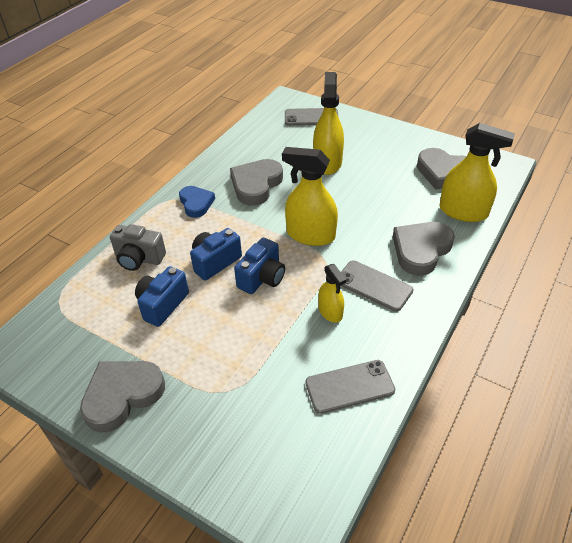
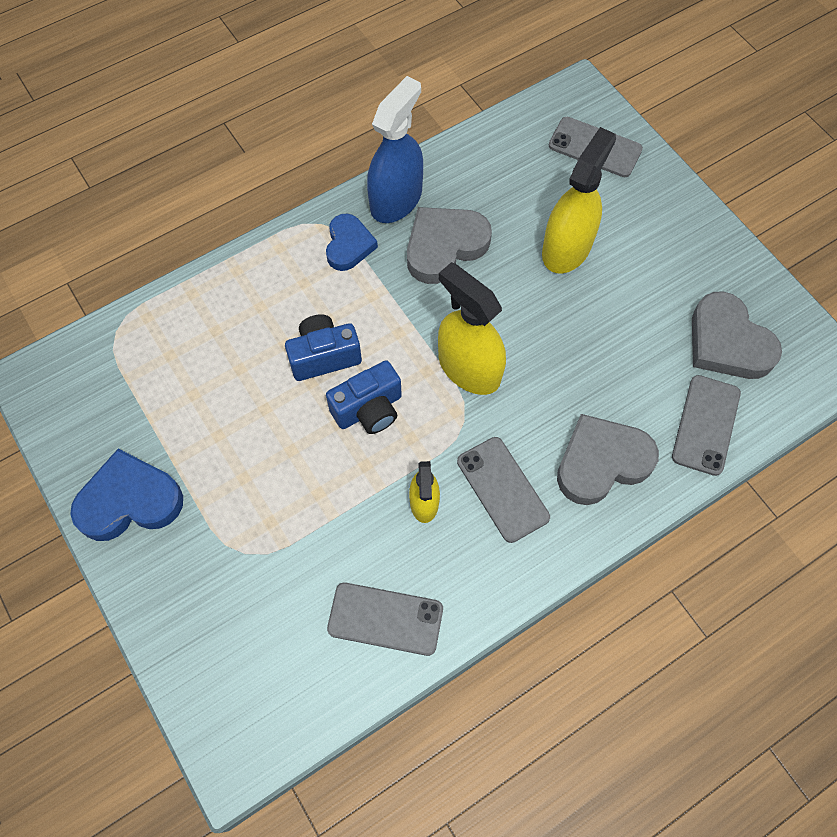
camera: 25 degrees right, 20 degrees up
grey heart [80,361,165,433] -> blue heart [70,449,183,541]
grey camera [110,224,166,271] -> none
blue camera [135,266,189,327] -> none
yellow spray bottle [440,123,515,222] -> grey phone [672,375,741,476]
none -> blue spray bottle [367,76,423,223]

